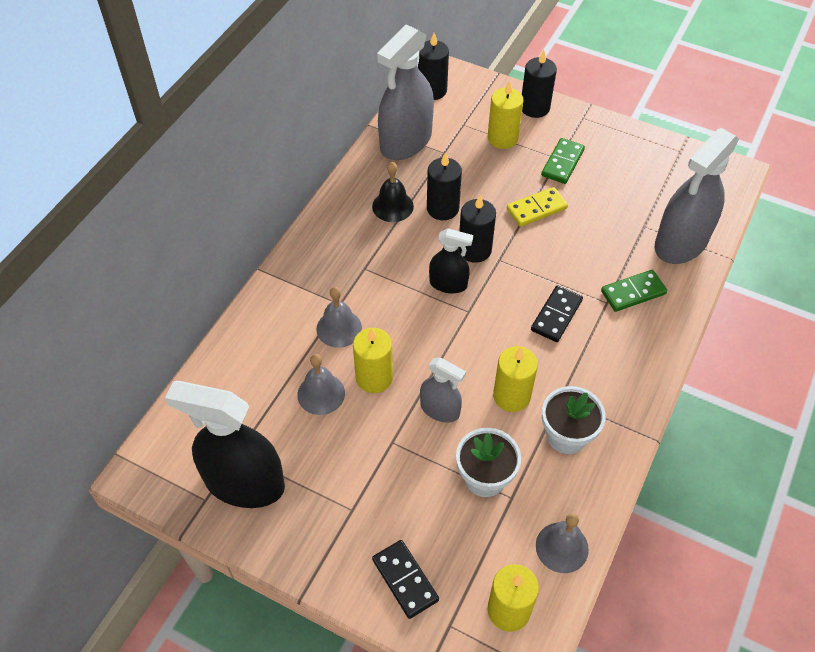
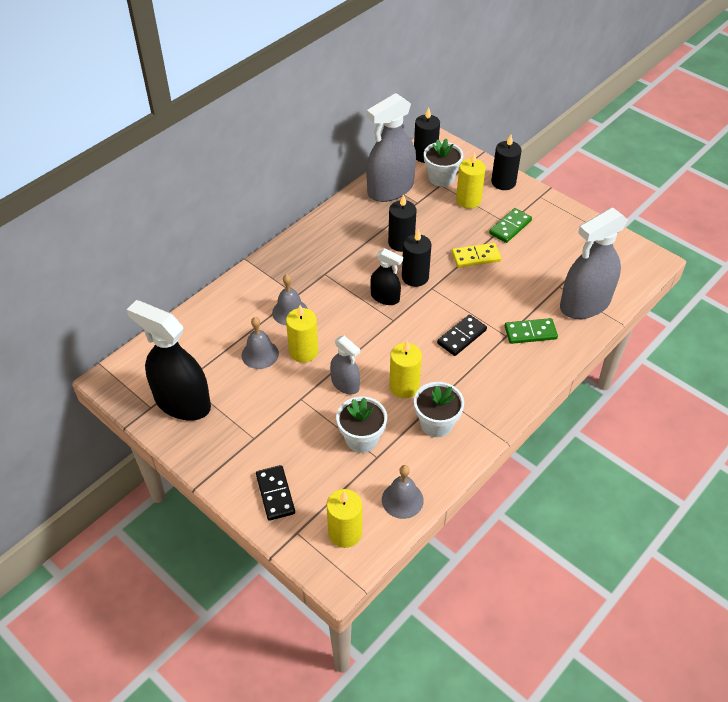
camera: 15 degrees right, 5 degrees down
black bell [372,162,414,222] -> none
none -> white flower pot [424,139,463,187]

